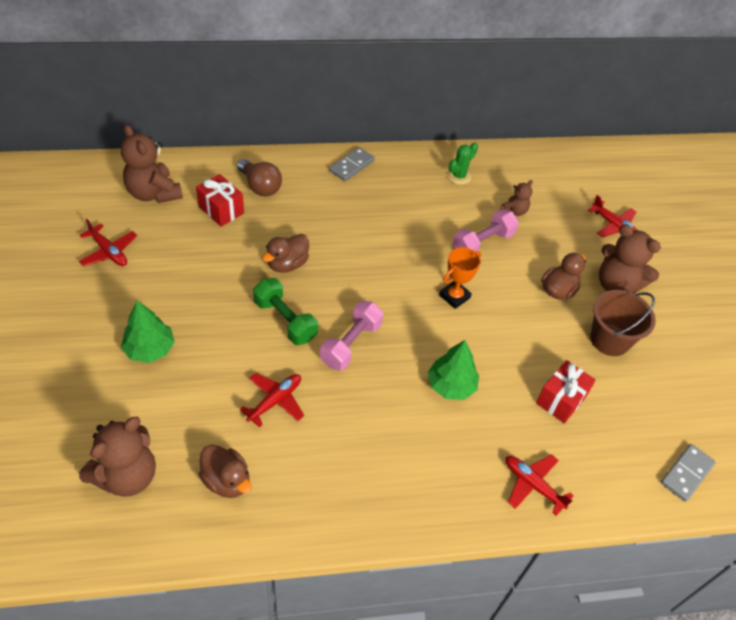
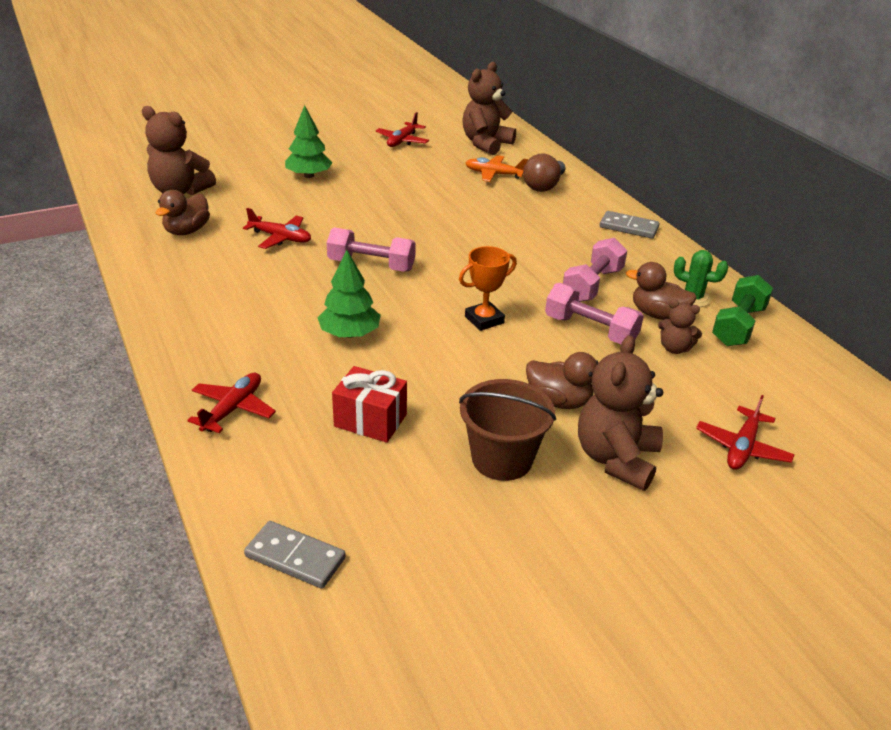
camera: 75 degrees right, 15 degrees down
red gift [196,174,244,227] -> orange plane [465,155,528,182]
green dumbbell [253,278,318,345] -> green dumbbell moved to [712,275,773,346]
brown duck [262,234,309,273] -> brown duck moved to [626,262,697,320]
orange trophy [439,247,481,309] -> orange trophy turned 60 degrees counterclockwise [459,246,517,331]
none -> pink dumbbell [563,238,627,302]

